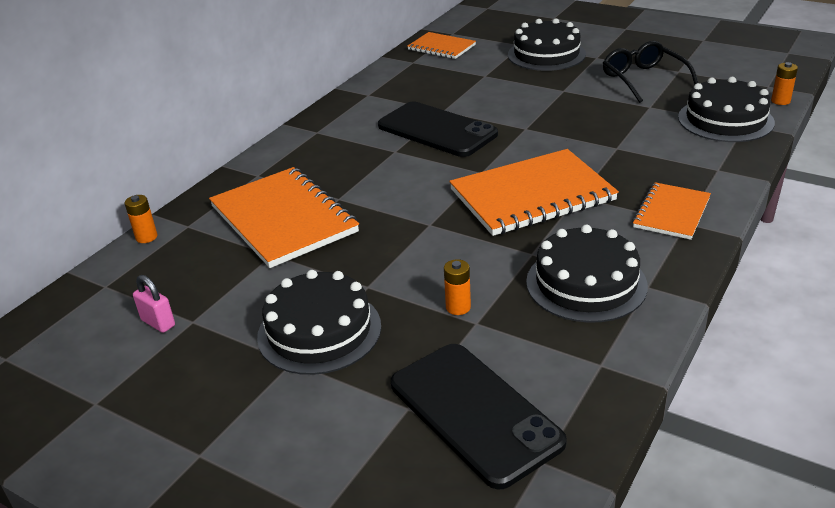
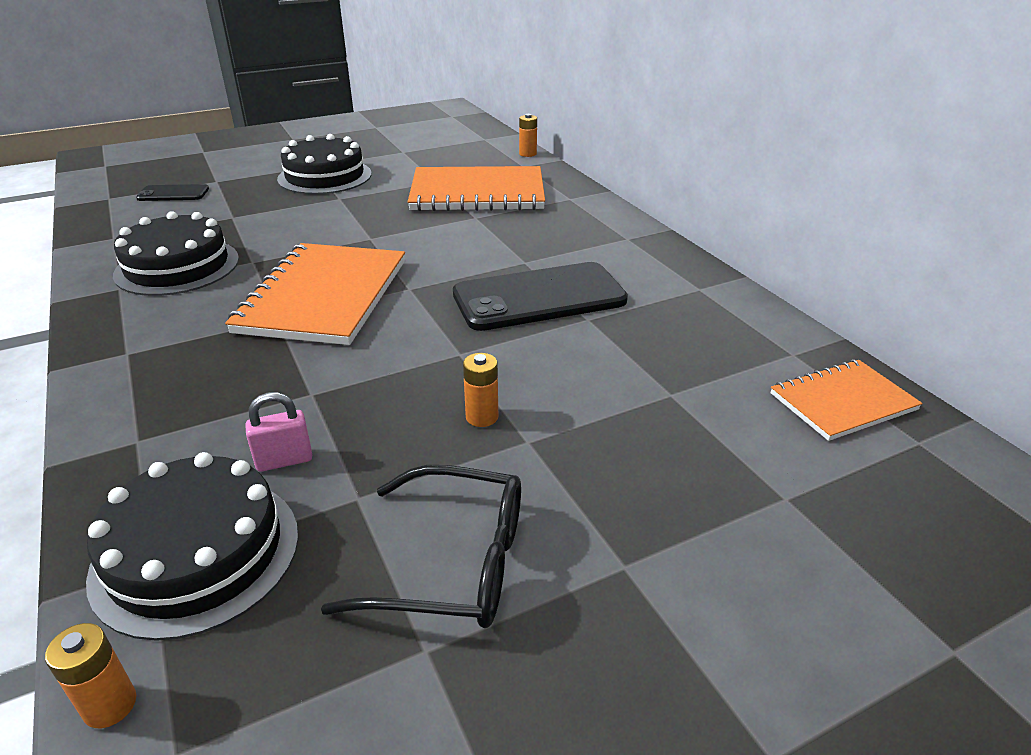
camera: 120 degrees right, 0 degrees up
pink padlock [133,275,175,333] -> pink padlock moved to [245,392,312,472]
black phone [391,344,567,489] -> black phone [136,184,209,201], size x0.50
orange battery [444,259,471,315] -> orange battery moved to [463,353,498,427]
black cake [508,18,586,71] -> none
orange notebook [632,182,711,240] -> none

